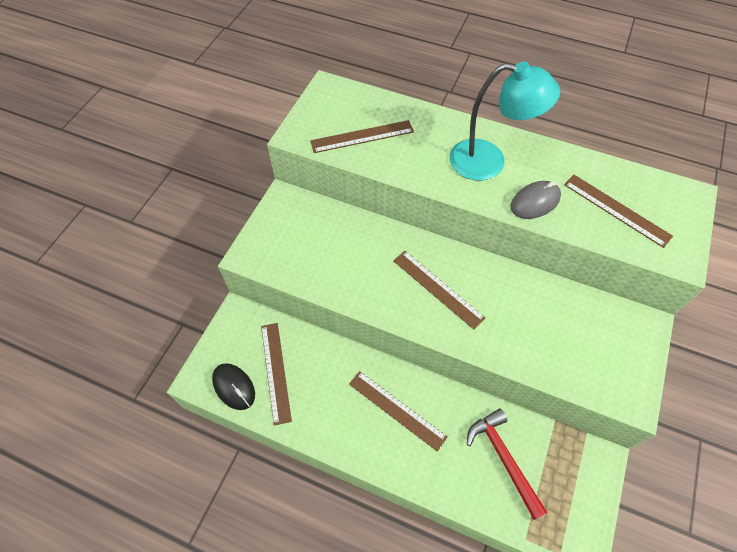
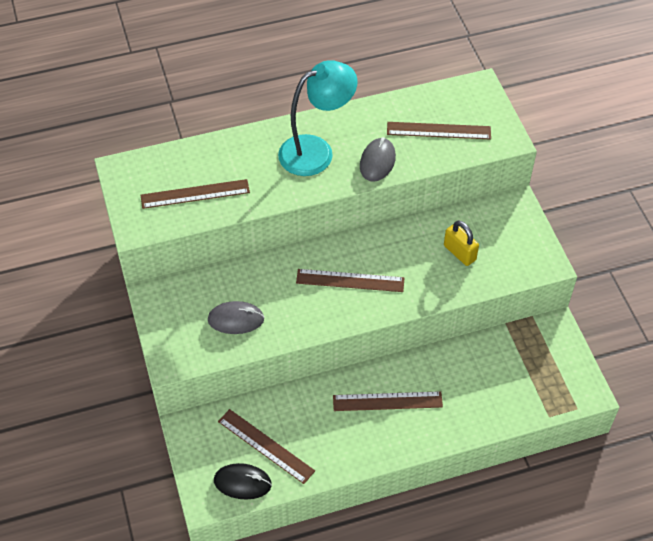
camera: 40 degrees left, 5 degrees down
brown ruler [310,120,414,153] -> brown ruler turned 45 degrees clockwise [141,179,250,209]
red hammer [467,408,547,520] -> none
none -> grey mouse [208,301,264,334]
none -> yellow padlock [444,221,479,266]

